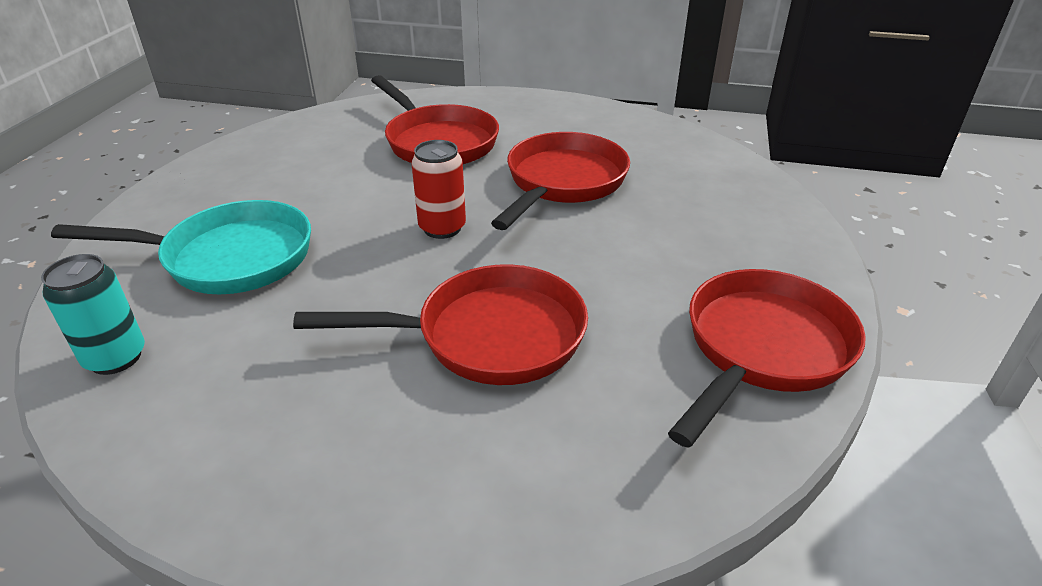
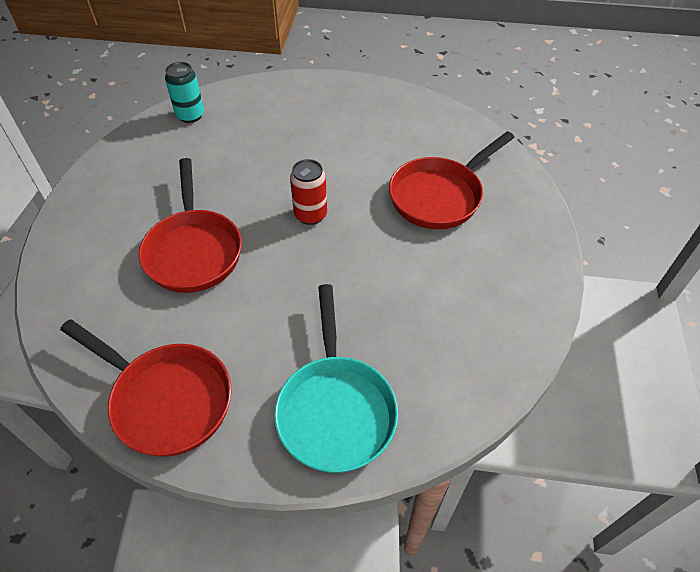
camera: 85 degrees right, 15 degrees up
turquoise pan [51,200,311,294] -> turquoise pan moved to [274,284,398,473]
red pan [491,132,630,230] -> none

